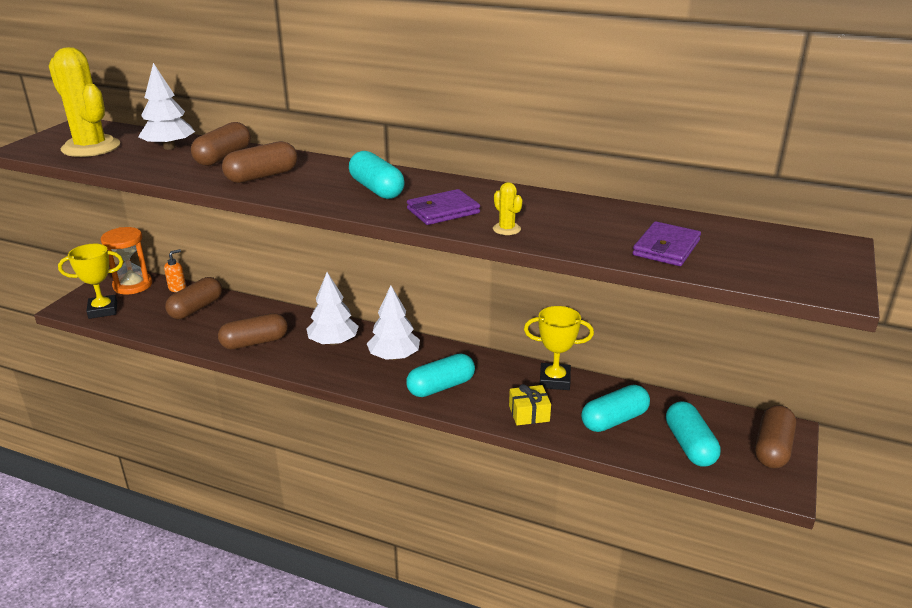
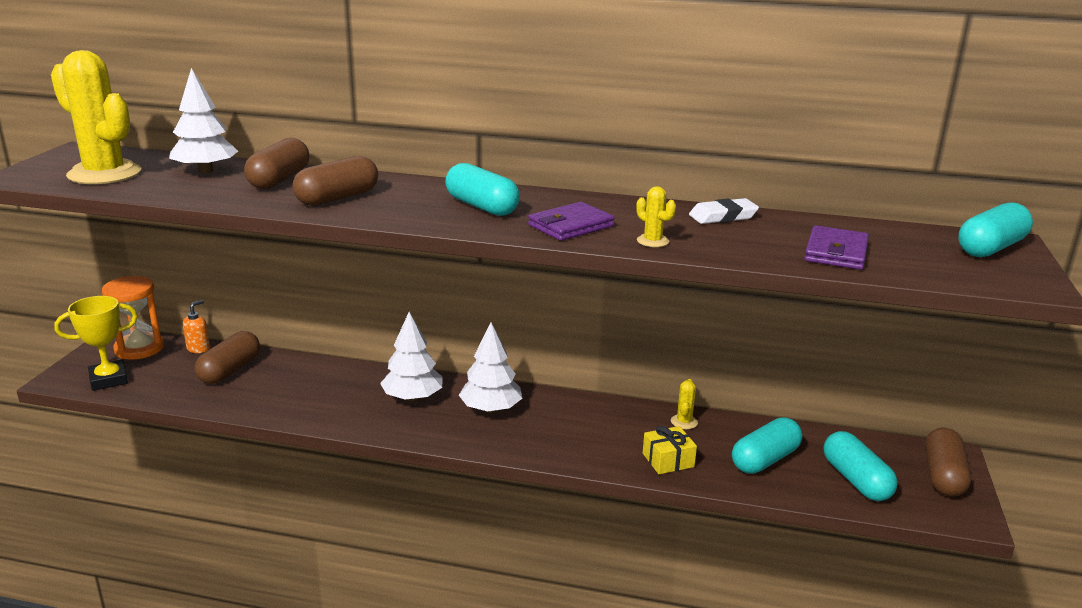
camera: 10 degrees left, 5 degrees down
brown capsule [218,313,288,350] -> none
turquoise capsule [406,353,475,397] -> turquoise capsule moved to [958,202,1033,257]
yellow trophy [524,306,594,390] -> yellow cactus [671,379,698,429]
none -> white eraser [689,198,759,224]

